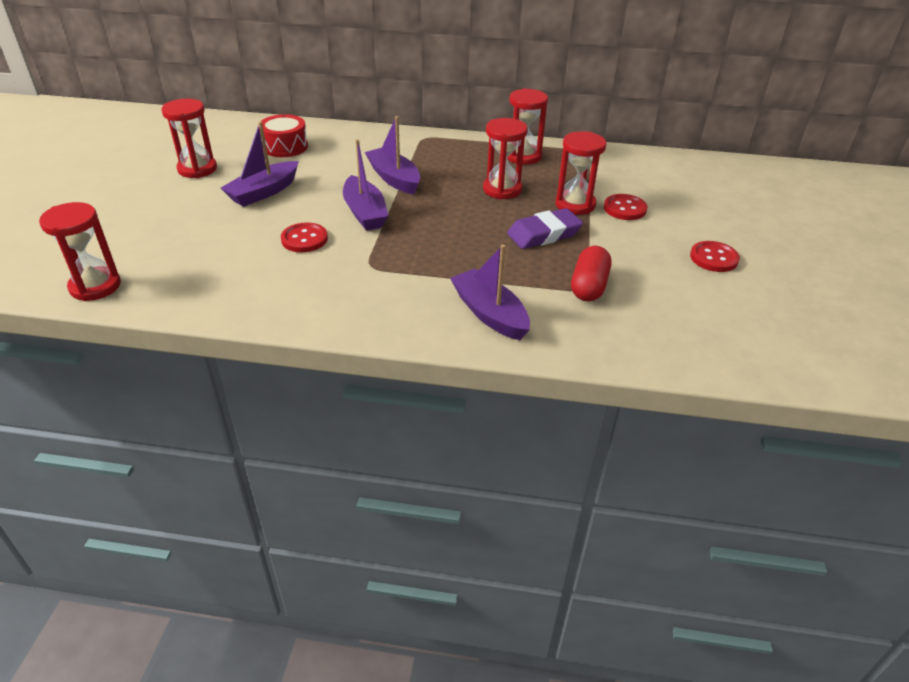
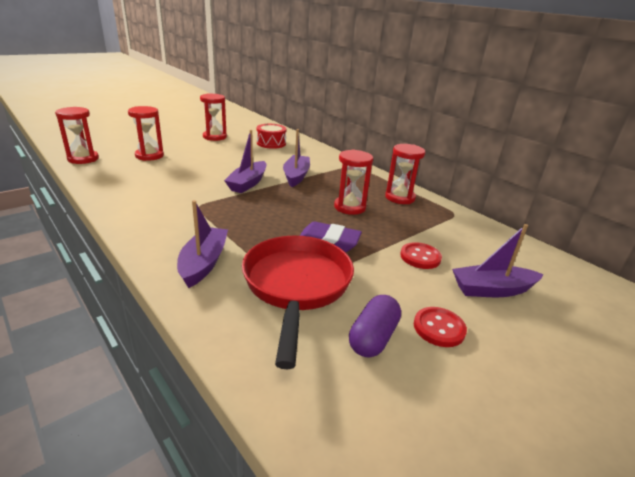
camera: 40 degrees right, 10 degrees down
purple boat [221,121,299,207] -> purple boat moved to [452,224,544,297]
red button [281,222,328,253] -> none
red hourglass [555,131,607,215] -> red hourglass moved to [128,106,164,161]
red capsule [571,246,611,301] -> red pan [242,236,354,369]
none -> purple capsule [349,295,401,357]

